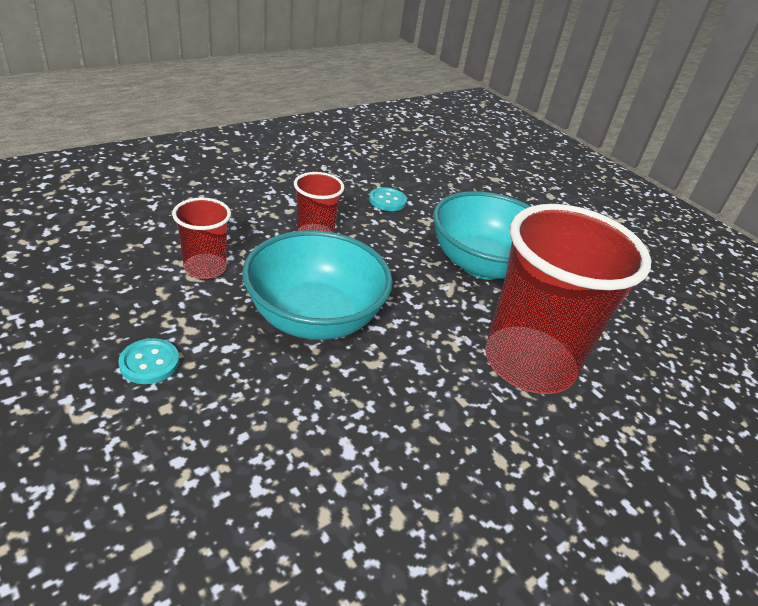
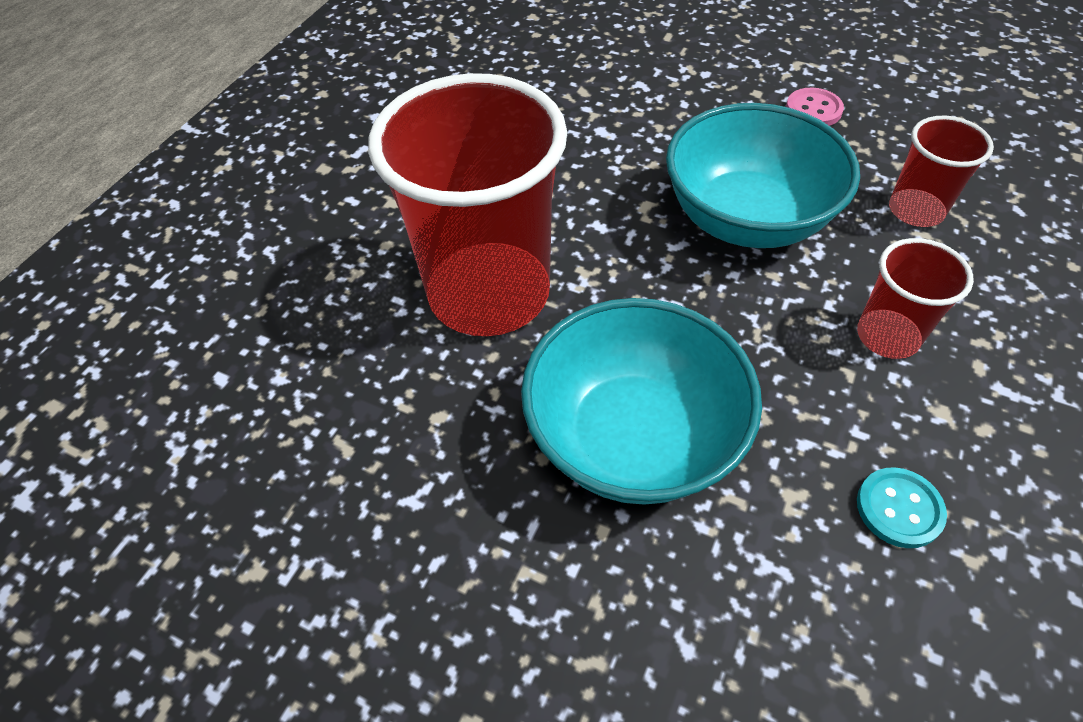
camera: 160 degrees right, 15 degrees up
turquoise button [118,338,179,384] -> pink button [786,88,844,126]

